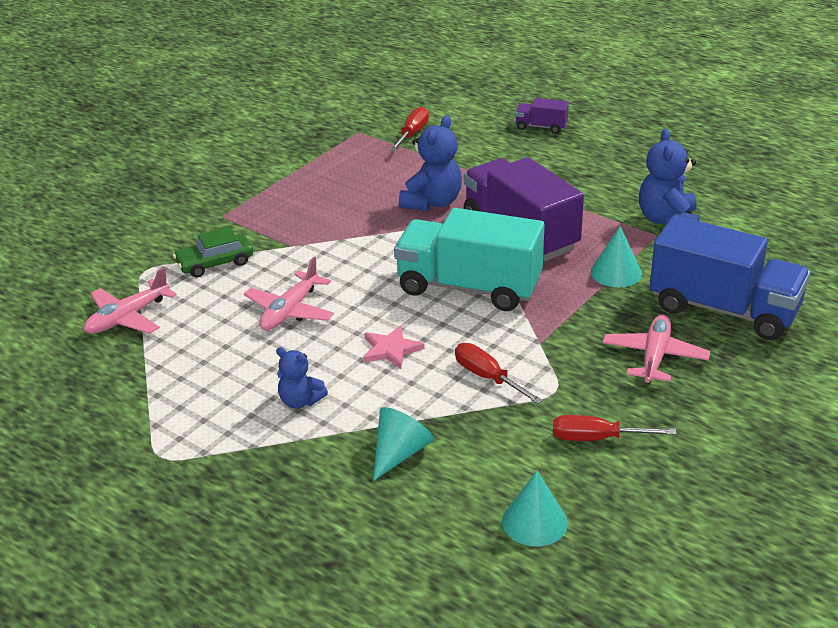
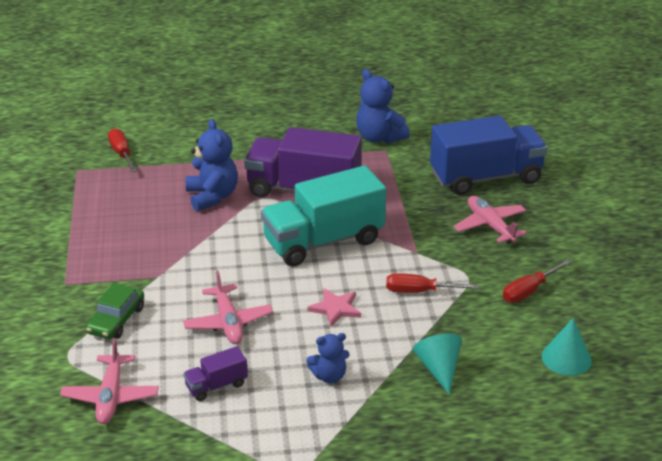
camera: 45 degrees left, 0 degrees up
purple truck [515,98,569,134] -> purple truck moved to [183,346,248,401]
turquoise cone [591,226,642,287] -> none

